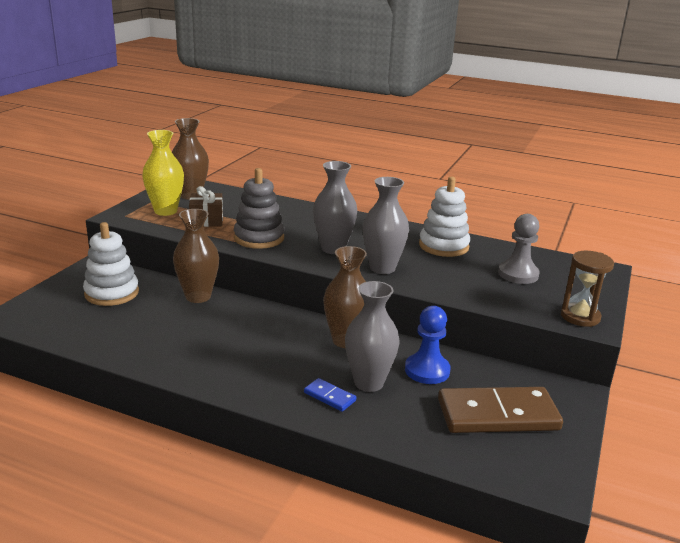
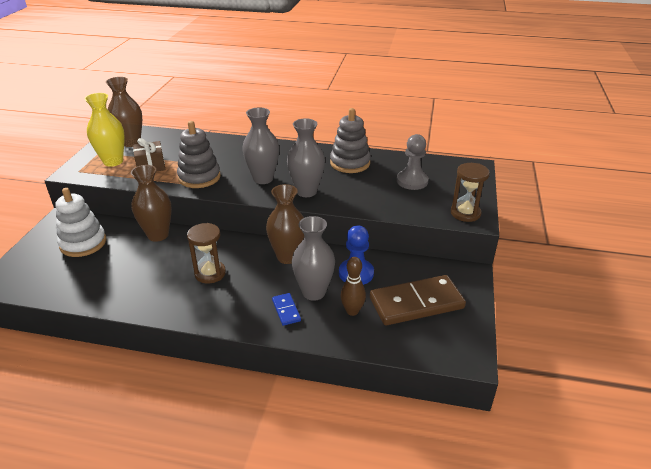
camera: 10 degrees left, 10 degrees up
blue domino [304,378,356,412] -> blue domino turned 45 degrees clockwise [272,293,301,326]
white stacking toy [419,176,470,257] -> grey stacking toy [330,108,371,173]
none -> brown hourglass [187,223,226,284]
none -> brown bowling pin [341,257,366,316]

